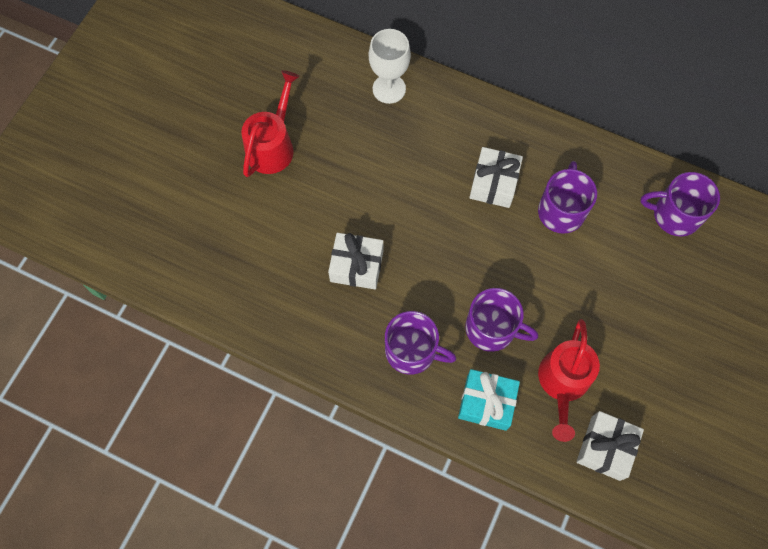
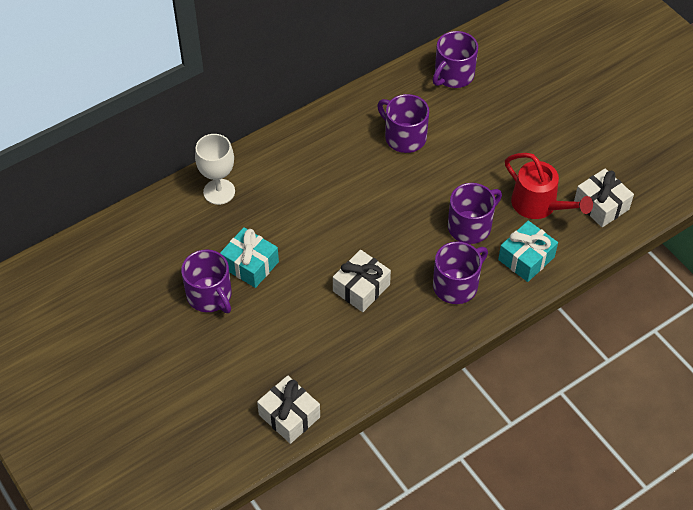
camera: 60 degrees left, 15 degrees down
red watering can [241,70,300,177] -> purple mug [181,249,232,313]
white gift [469,147,523,208] -> white gift moved to [257,375,320,444]
none -> turquoise gift [220,227,279,288]

